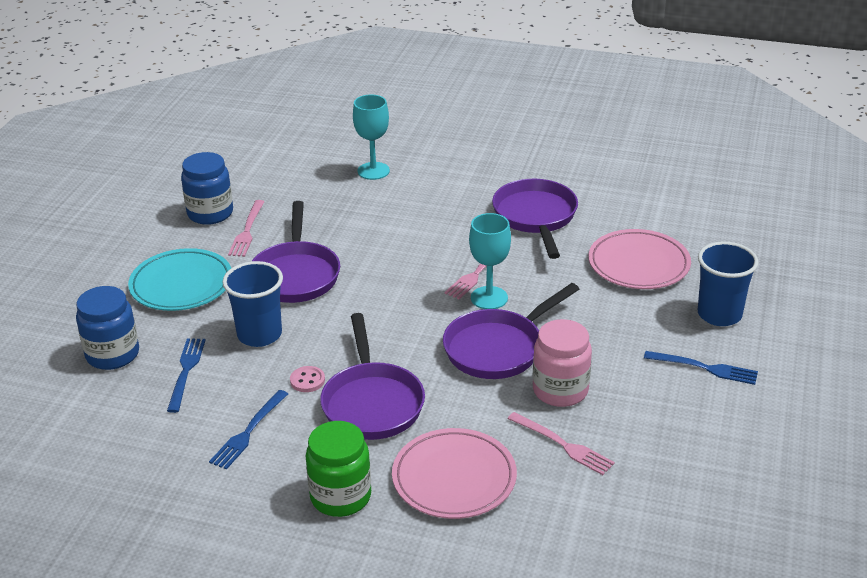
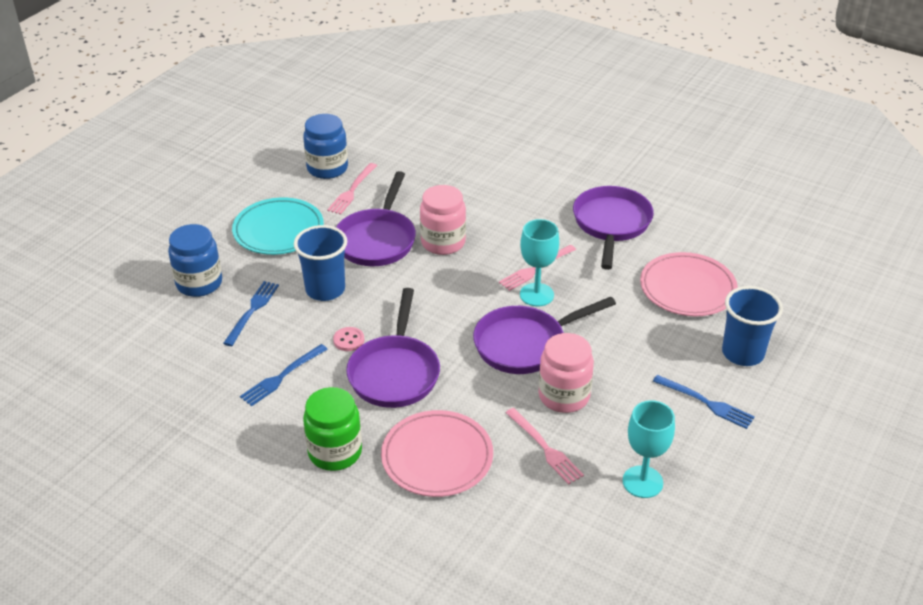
camera: 15 degrees right, 5 degrees up
turquoise goblet [353,94,390,180] -> turquoise goblet moved to [623,400,675,498]
none -> pink jar [420,185,466,255]

